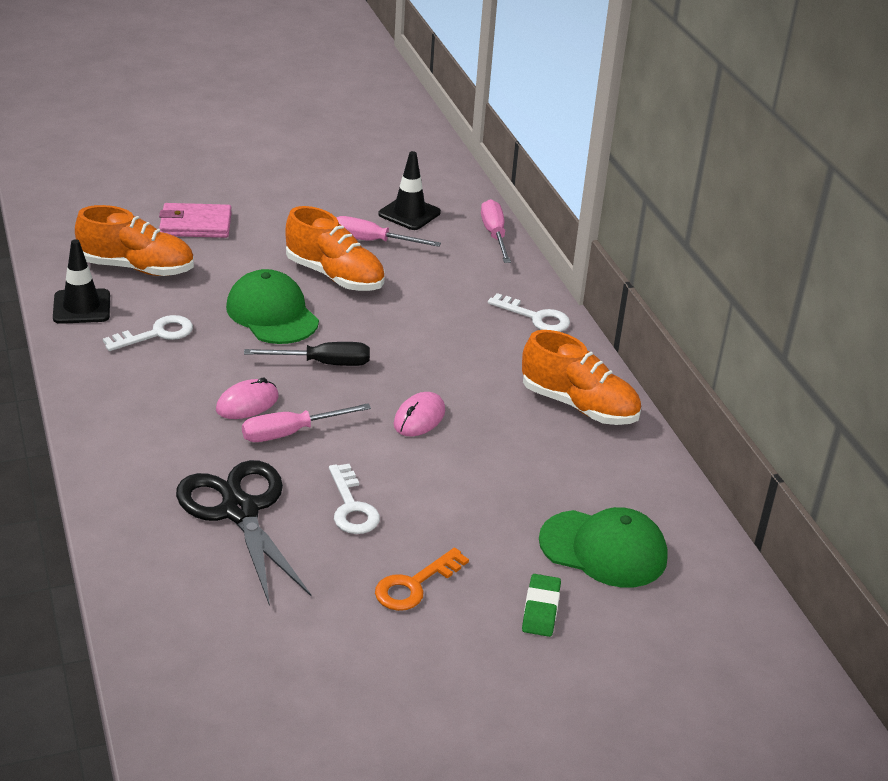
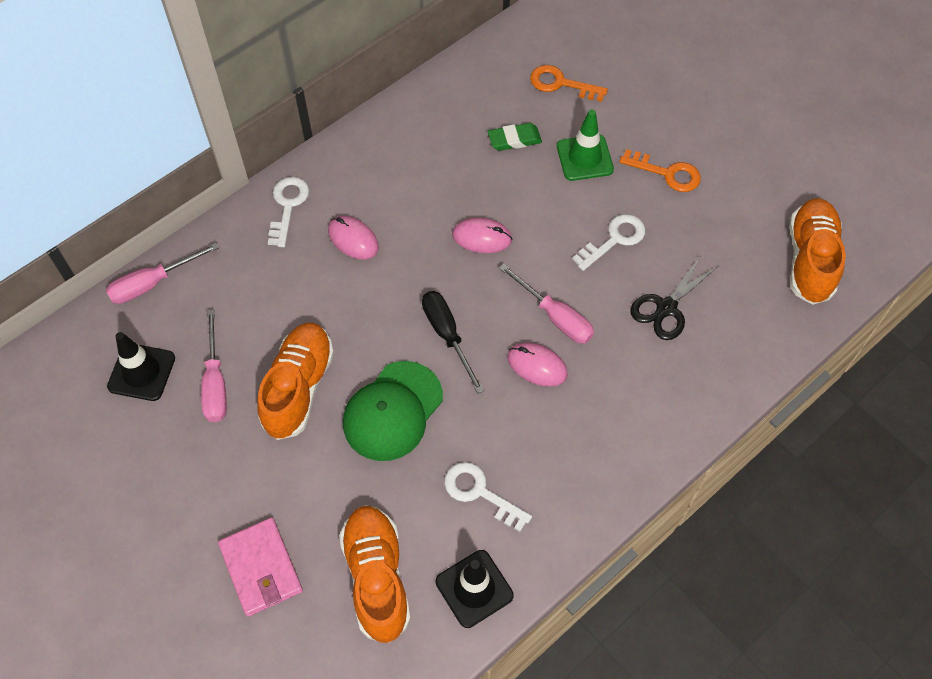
camera: 110 degrees left, 25 degrees up
black scissors [176,460,312,606] -> black scissors [630,255,718,340], size x0.63
orange shoe [522,330,641,425] -> orange shoe moved to [789,198,846,305]
green eraser [522,574,561,637] -> green eraser moved to [488,123,542,151]
green cap [539,507,668,588] -> orange key [530,65,608,102]
none -> pink mouse [328,216,379,260]
none -> green traffic cone [557,110,614,181]

